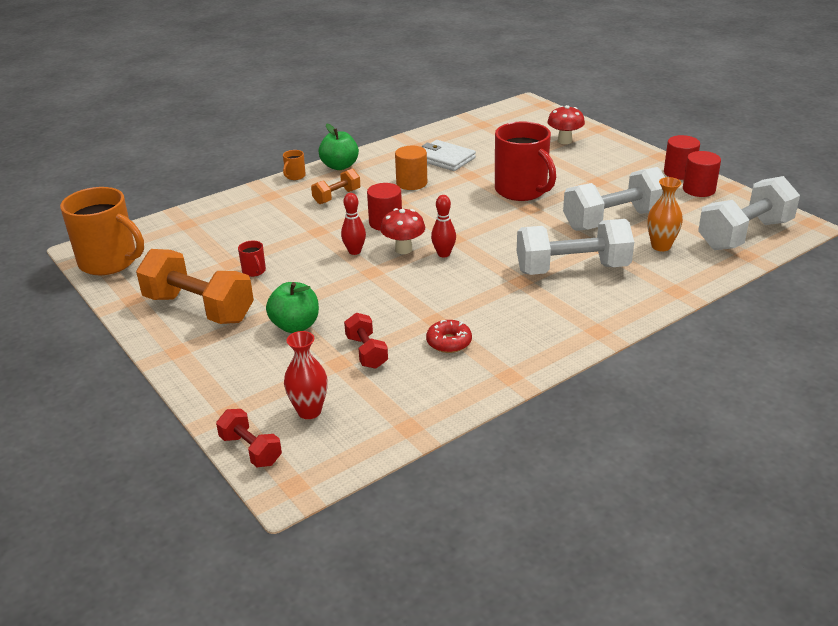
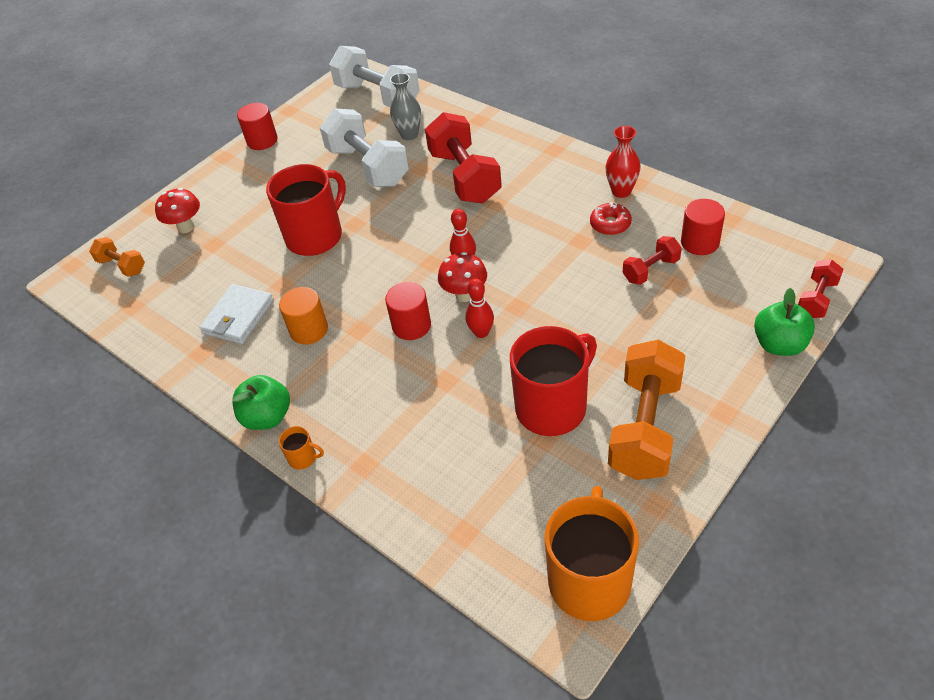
camera: 100 degrees left, 15 degrees up
red mug [238,241,266,277] -> red mug [510,326,597,436], size x2.48
green apple [266,282,319,333] -> green apple moved to [754,288,815,356]
red vase [284,331,328,419] -> red vase moved to [605,126,641,198]
orange dumbbell [311,169,360,204] -> orange dumbbell moved to [89,237,145,277]
white dumbbell [517,219,634,275] -> red dumbbell [425,112,502,203]
orange vase [647,177,683,251] -> grey vase [390,73,421,140]
red cylinder [683,151,721,197] -> red cylinder moved to [681,199,725,255]

